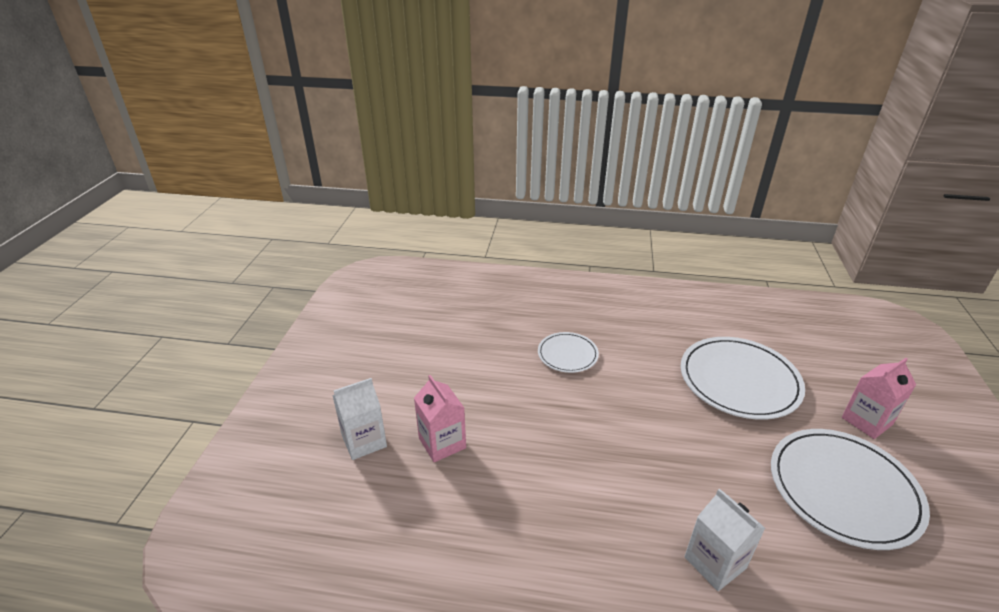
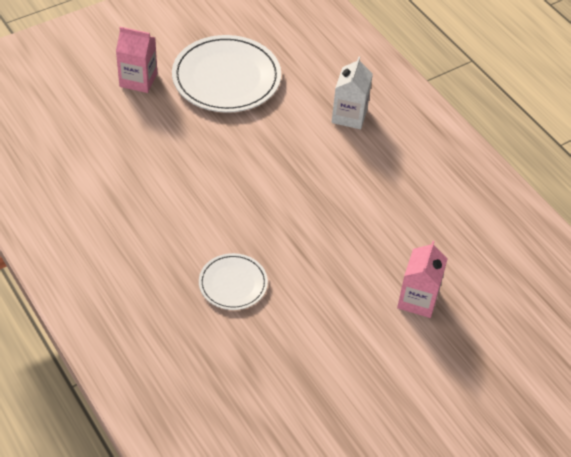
camera: 135 degrees left, 15 degrees up
white carton [332,378,387,460] -> none
white plate [681,337,805,420] -> none

